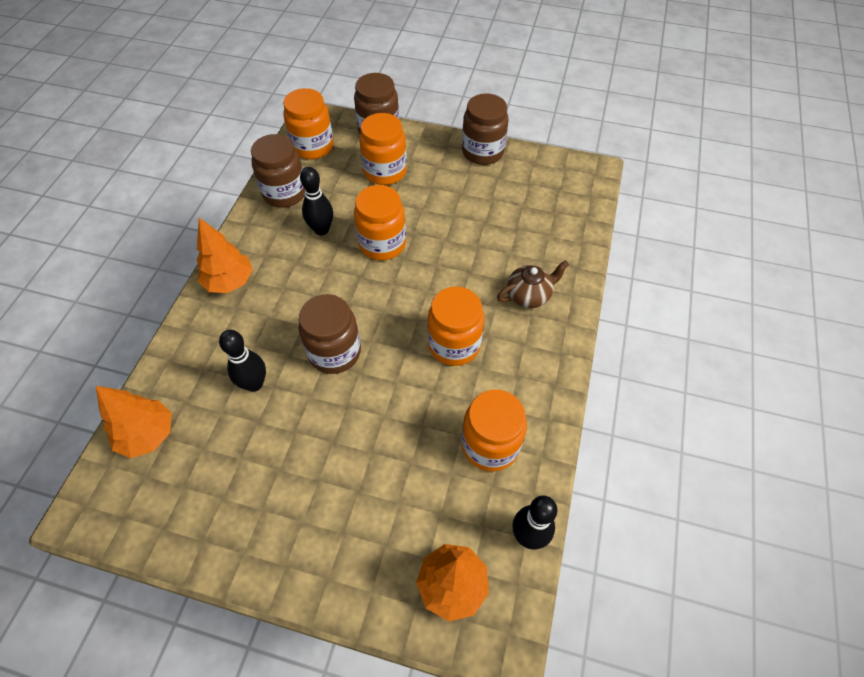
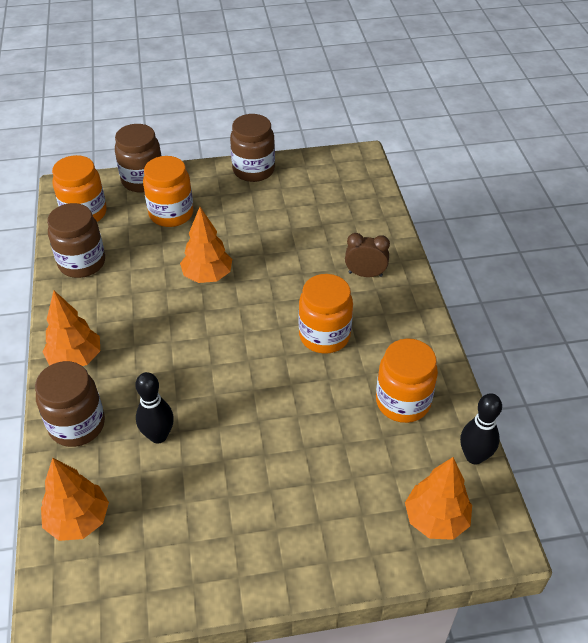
camera: 25 degrees left, 10 degrees down
brown jar [299,294,361,374] -> brown jar moved to [35,361,105,447]
black bowling pin [300,167,333,235] -> none
orange jar [354,185,406,261] -> orange tree [180,207,232,283]
brown teapot [497,260,569,308] -> brown clock [345,233,390,277]

